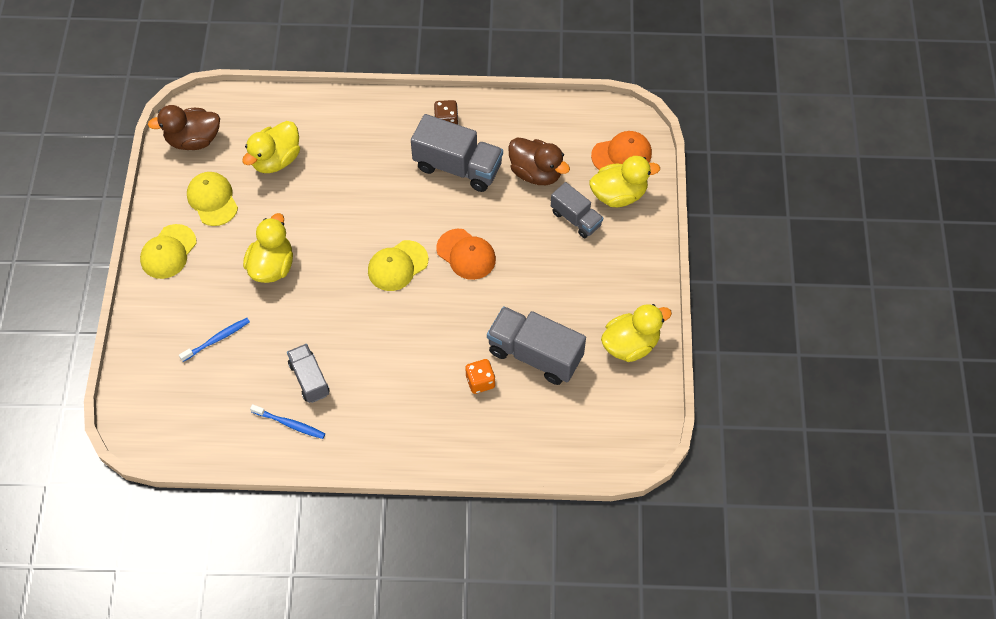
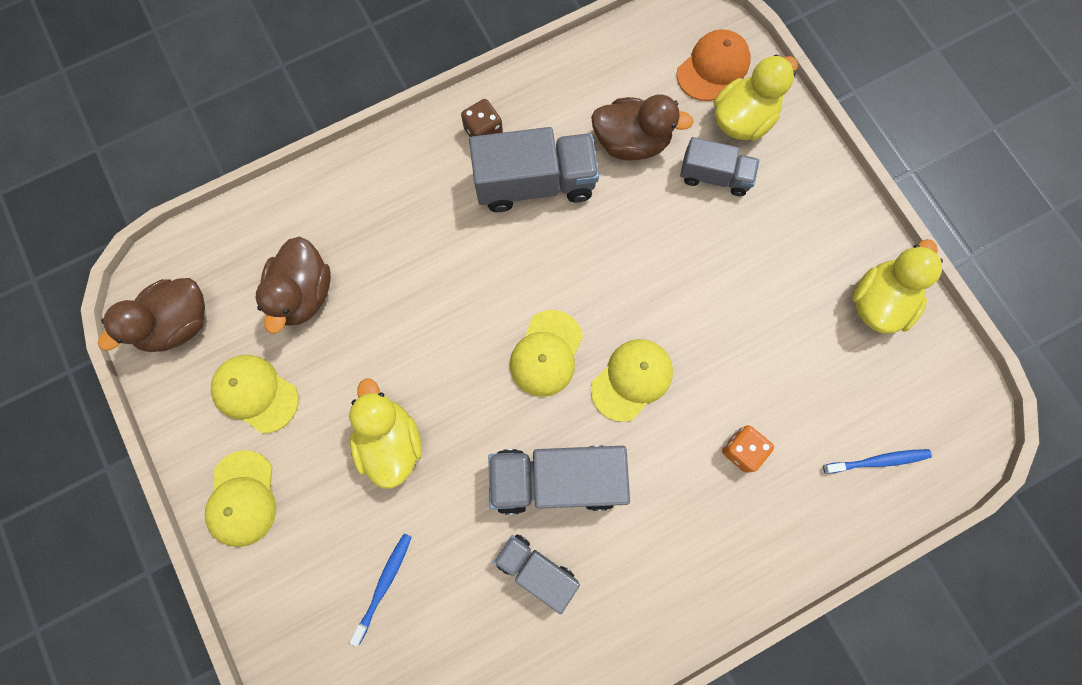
camera: 30 degrees left, 15 degrees up
yellow duck [242,121,300,173] -> brown duck [256,237,331,334]
blue toothbrush [250,404,325,439] -> blue toothbrush moved to [823,449,932,474]
orange cap [436,229,496,280] -> none
grey truck [487,306,586,385] -> grey truck moved to [488,446,630,515]
none -> yellow cap [591,339,673,422]

